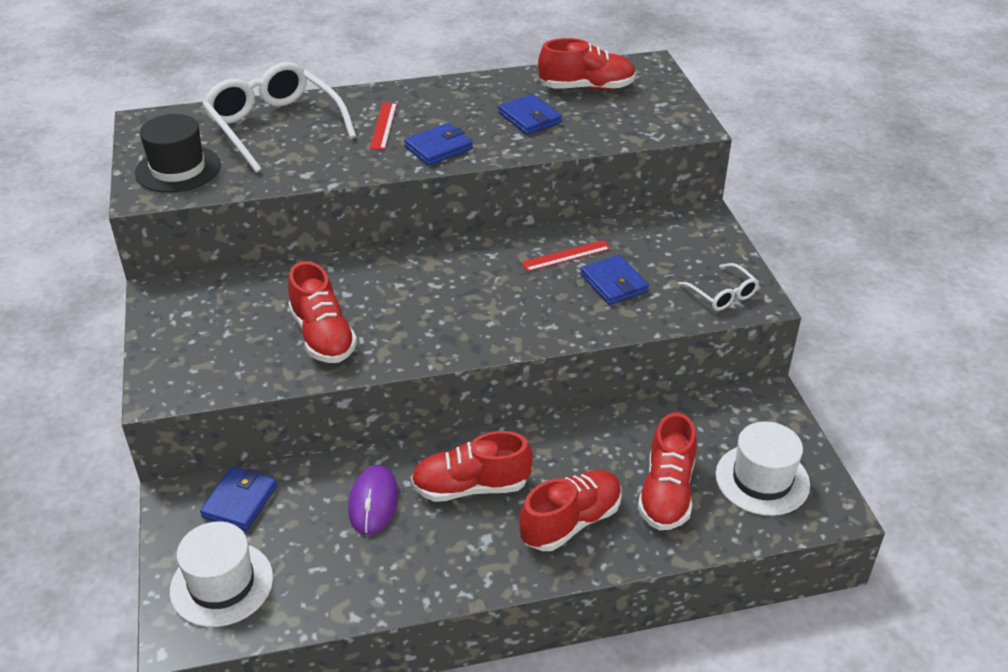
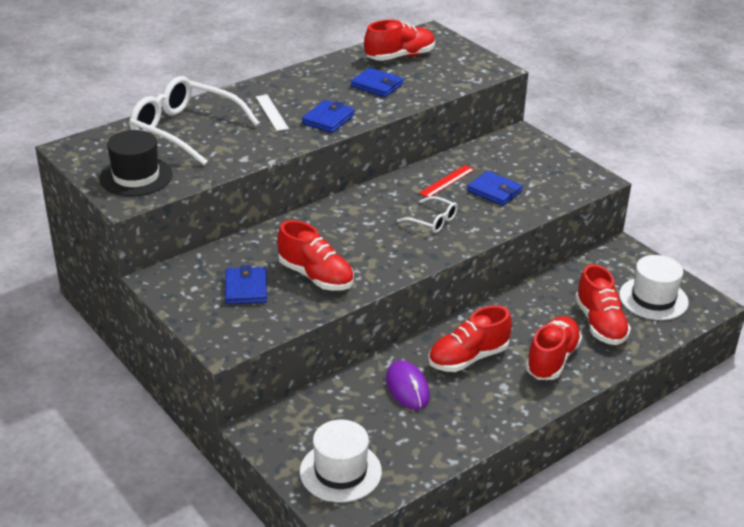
camera: 25 degrees left, 5 degrees down
blue wallet [200,467,277,531] -> blue wallet moved to [225,265,267,304]
red ruler [370,103,397,150] -> white ruler [256,95,289,131]
white glasses [678,263,759,311] -> white glasses moved to [397,196,458,233]

